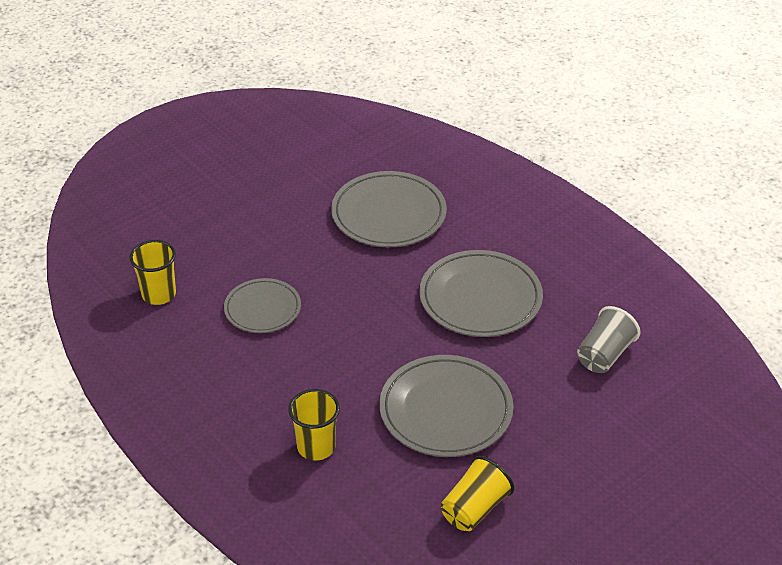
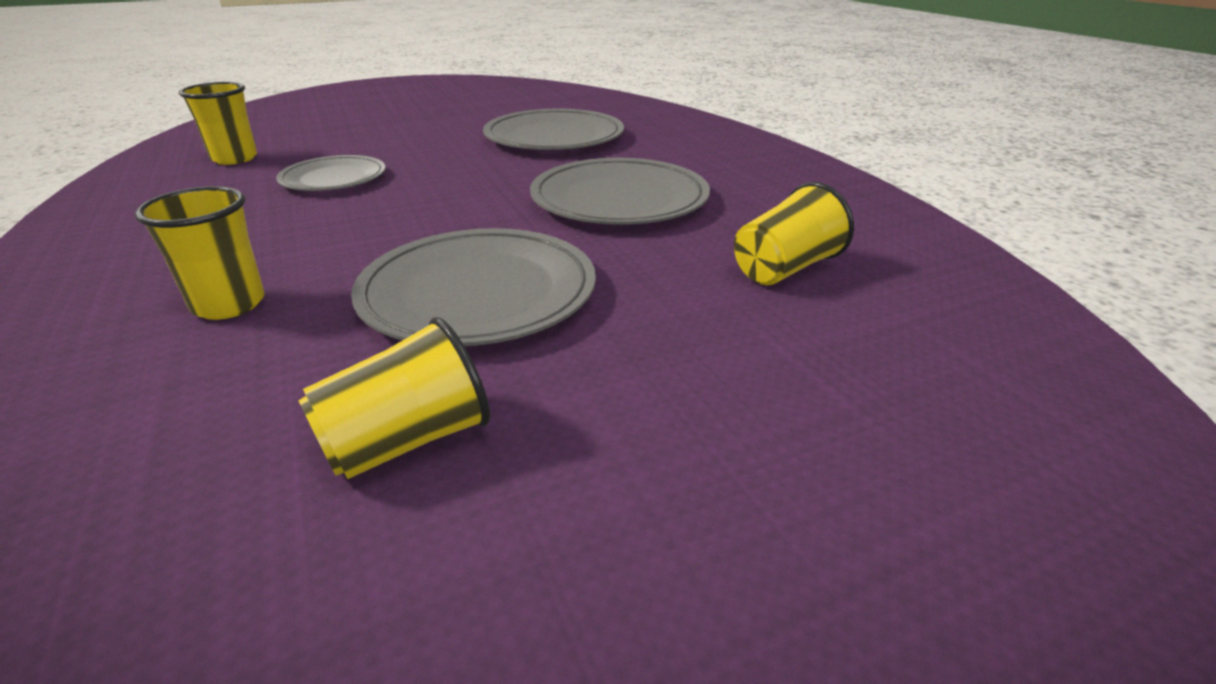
camera: 15 degrees right, 10 degrees down
grey cup [577,306,641,373] -> yellow cup [734,182,854,285]

